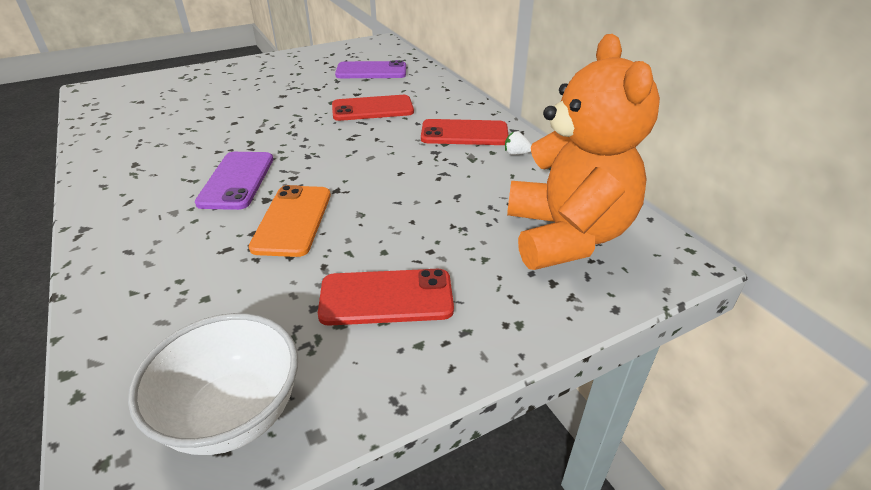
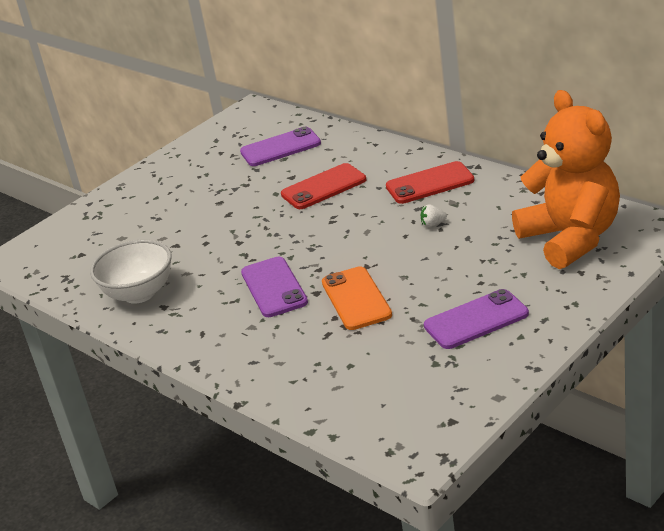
camera: 15 degrees left, 5 degrees down
white bowl [128,313,298,455] -> white bowl moved to [90,239,172,304]
red phone [318,269,454,326] -> purple phone [424,289,529,349]
white strawberry [505,131,532,155] -> white strawberry moved to [421,204,447,227]

